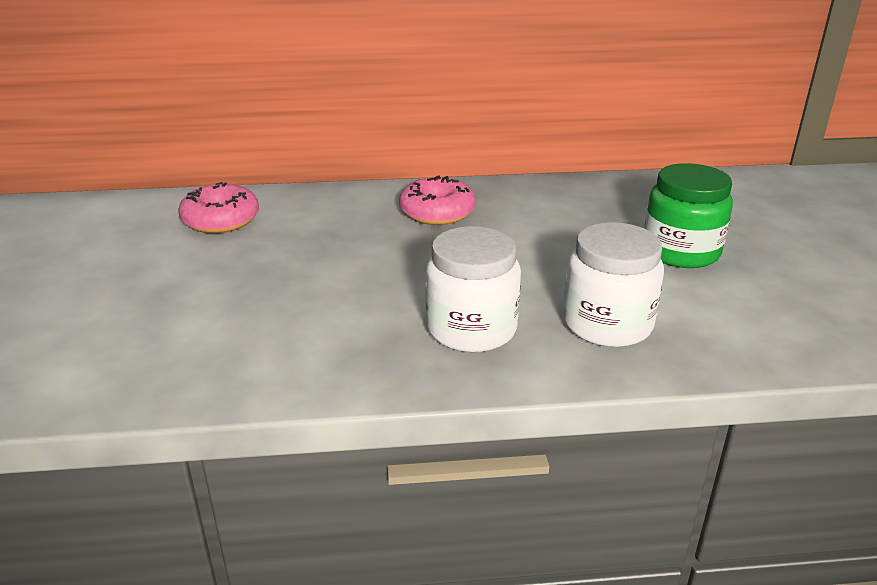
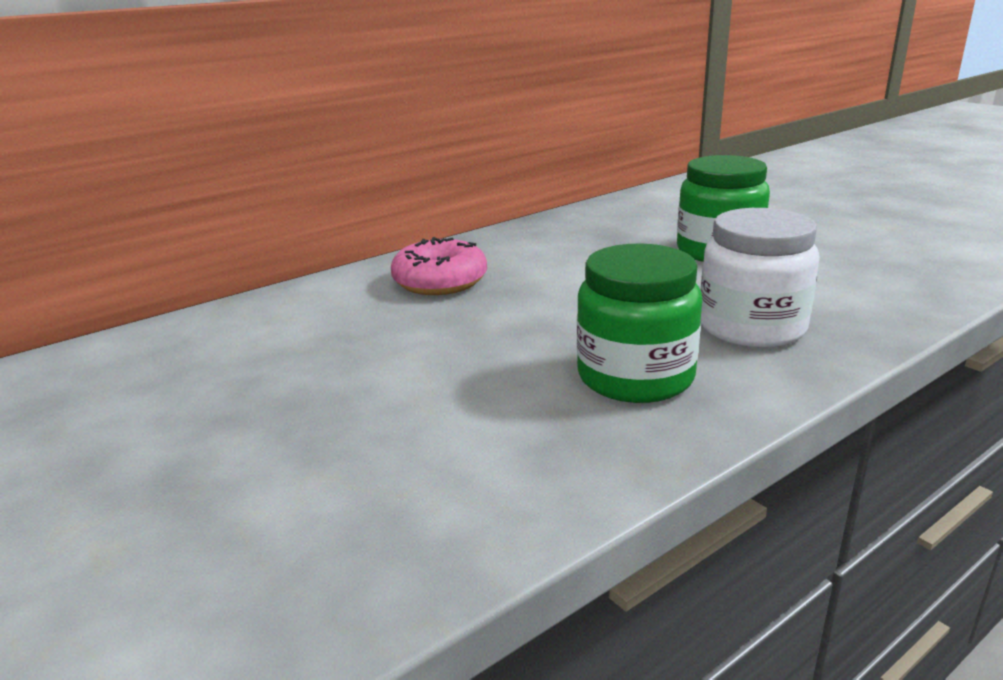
camera: 30 degrees left, 5 degrees down
pink donut [178,182,259,233] -> none
white jar [426,226,521,352] -> green jar [577,243,702,403]

